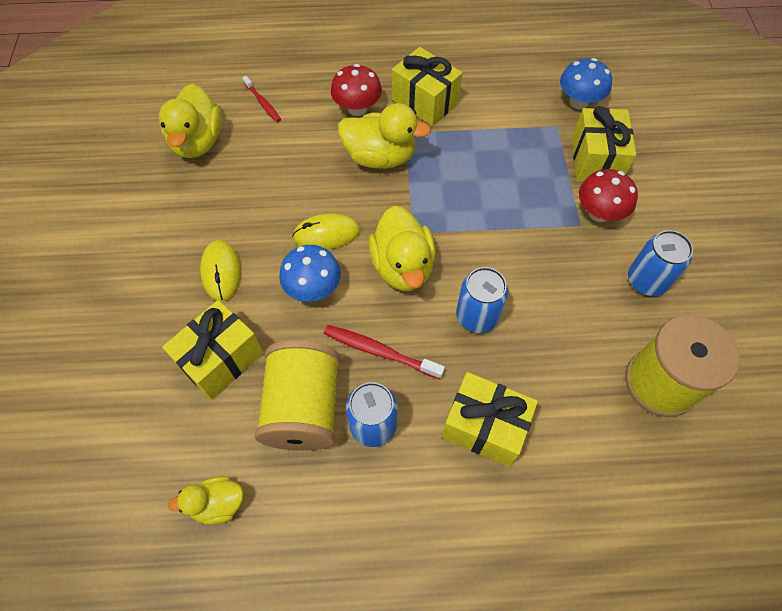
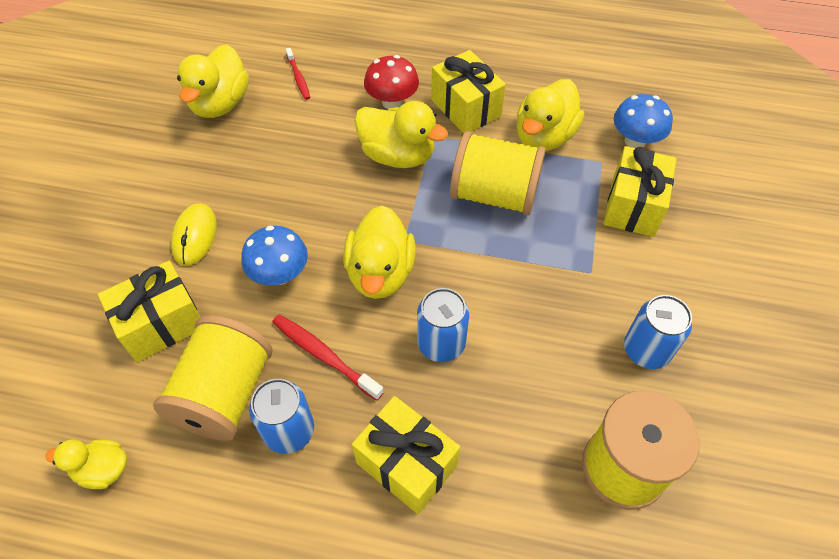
camera: 15 degrees right, 5 degrees down
yellow mouse [292,213,360,249] -> none
red mushroom [579,169,638,222] -> none
none -> yellow spool [450,131,546,216]
none -> yellow duck [517,79,584,151]

